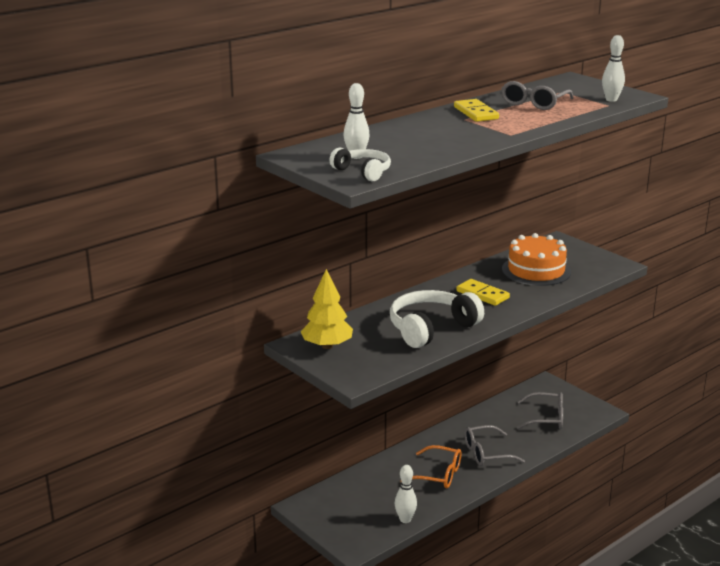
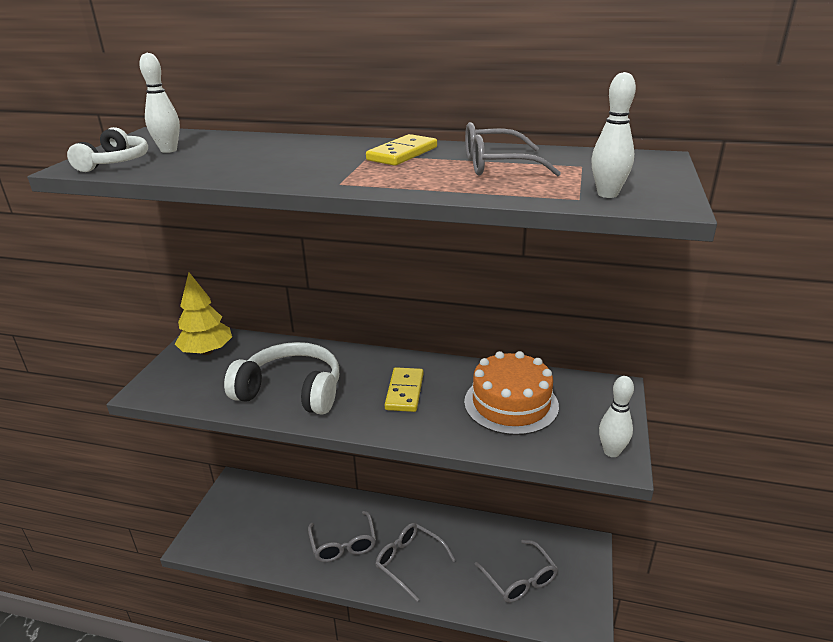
camera: 55 degrees right, 5 degrees up
white bowling pin [395,465,417,523] -> white bowling pin moved to [599,376,634,457]
orange glasses [412,445,461,489] -> grey glasses [308,511,376,562]

